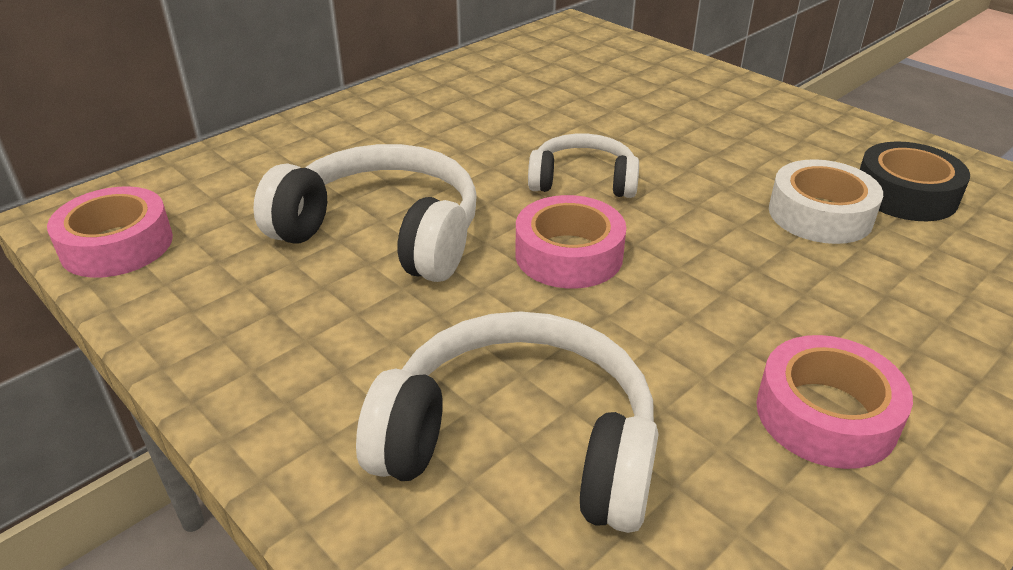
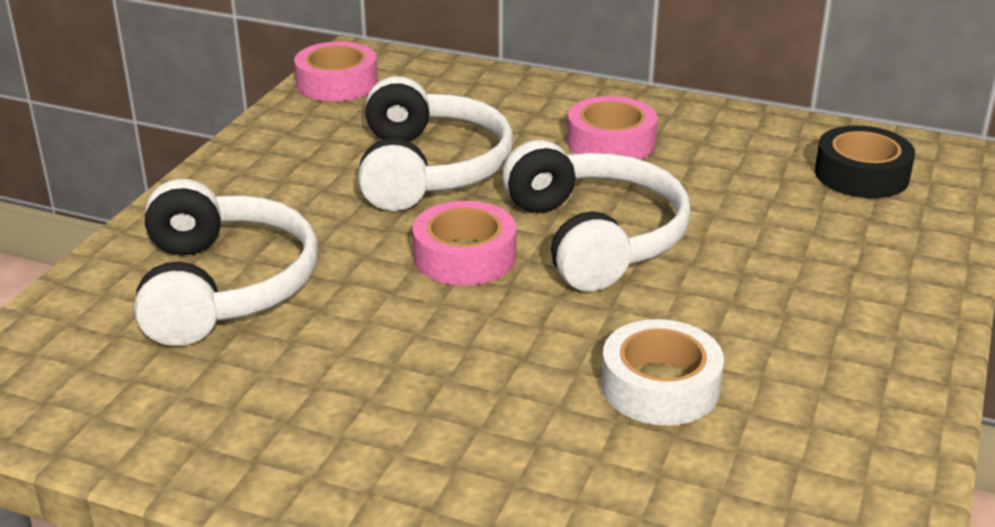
camera: 65 degrees right, 5 degrees down
white headphones [528,134,639,198] -> white headphones [502,140,691,292], size x1.70
pink tape [756,335,913,469] -> pink tape moved to [567,96,658,160]
black tape [860,141,970,221] -> black tape moved to [815,126,915,198]

